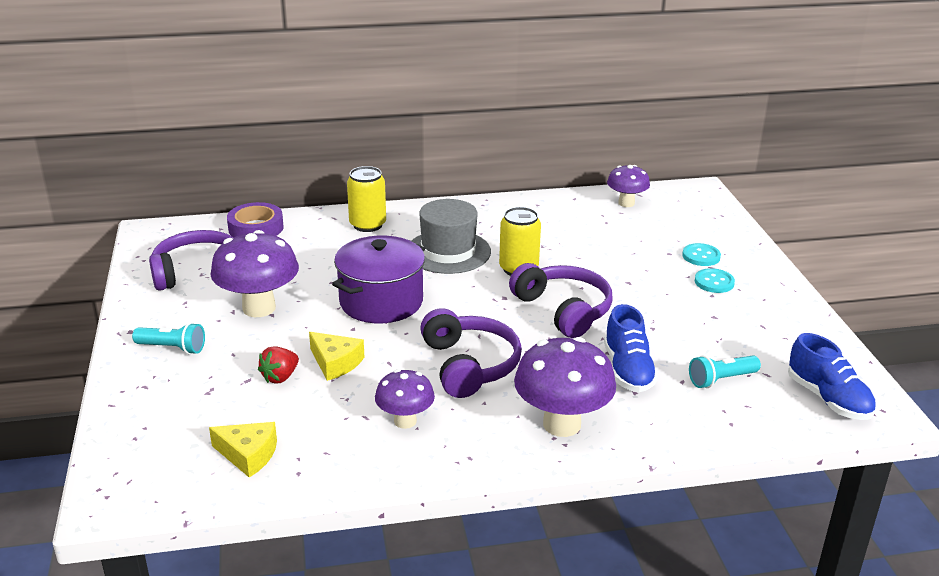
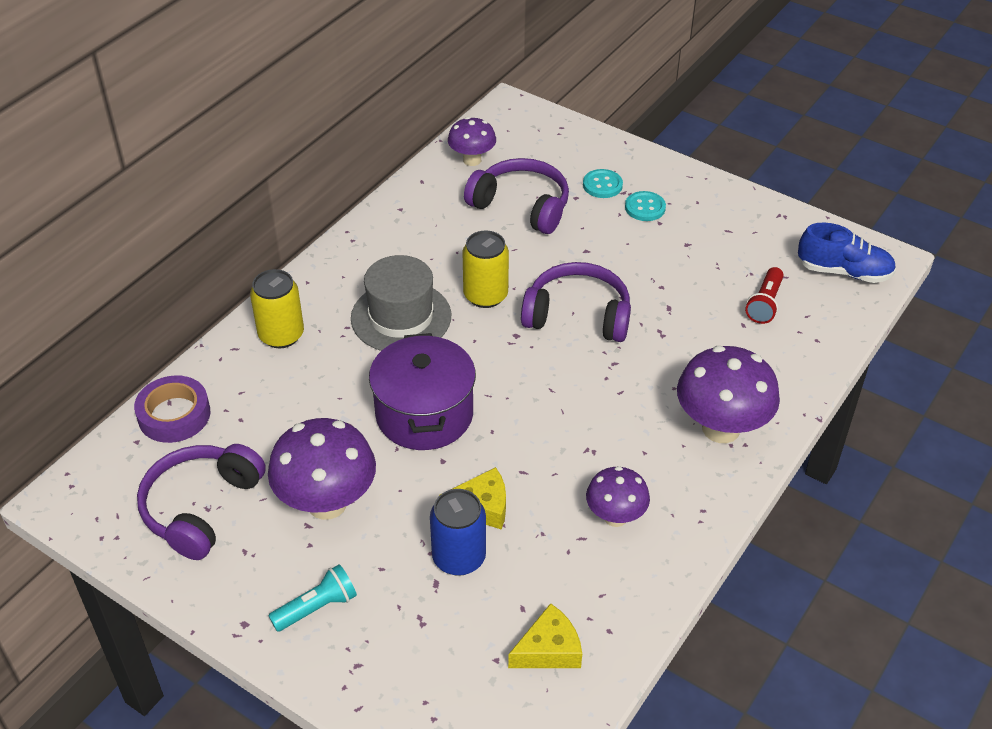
camera: 45 degrees left, 15 degrees up
red strawberry [258,346,299,384] -> blue can [430,489,486,576]
purple headphones [420,308,522,398] -> purple headphones moved to [464,158,569,234]
blue shoe [604,304,658,392] -> none
turquoise flashlight [689,355,761,388] -> red flashlight [745,267,784,324]

